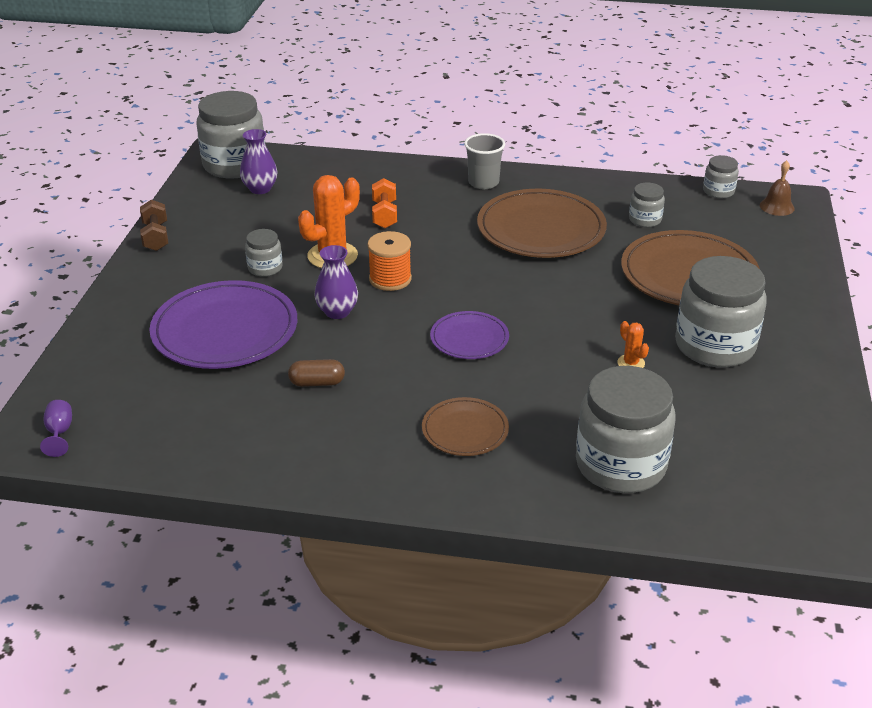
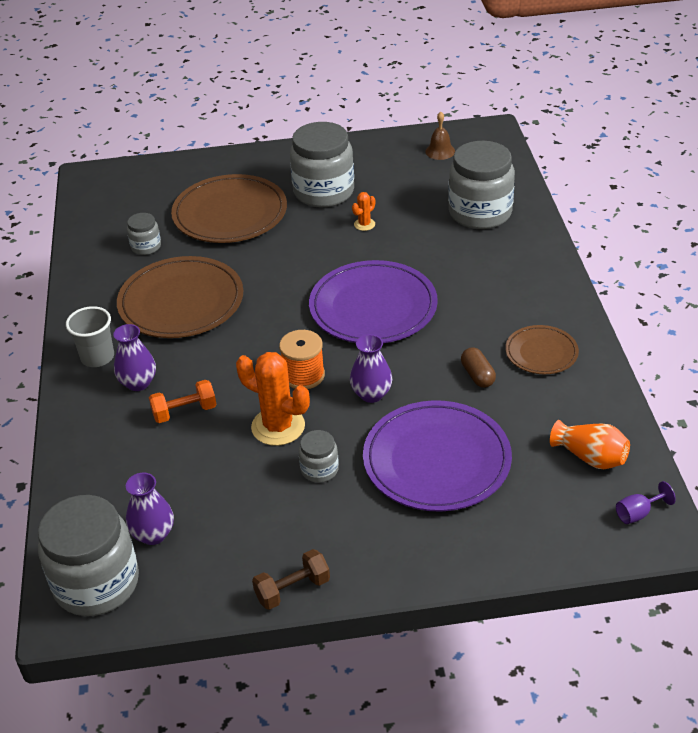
camera: 105 degrees left, 5 degrees up
brown plate [422,397,509,456] -> brown plate moved to [505,325,579,374]
purple plate [430,311,509,359] -> purple plate [309,260,438,343], size x1.87
grey jar [703,155,739,198] -> none
brown bell [760,160,795,216] -> brown bell moved to [425,112,455,160]
none -> purple vase [113,324,156,391]
none -> orange vase [550,420,630,469]

